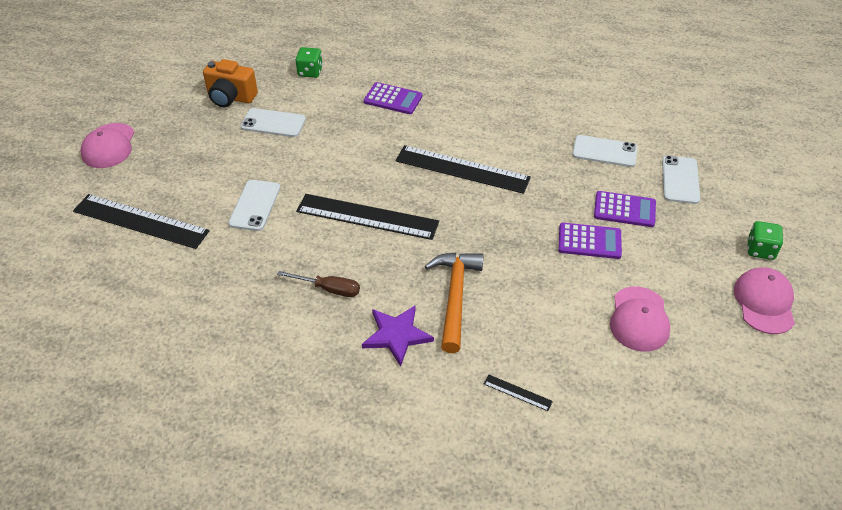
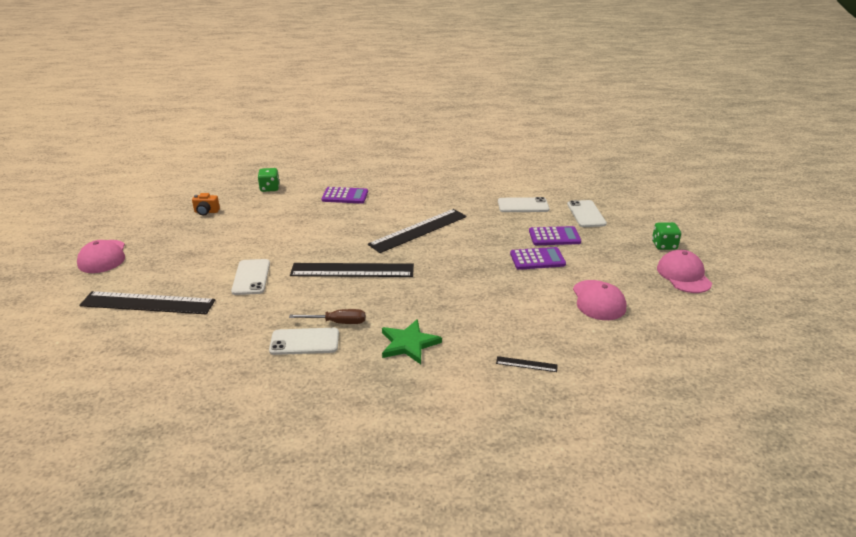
camera: 15 degrees left, 15 degrees down
orange camera [203,59,258,107] -> orange camera [192,193,220,215], size x0.58
white phone [241,108,306,137] -> white phone moved to [269,328,339,355]
purple star [362,306,434,366] -> green star [382,319,442,364]
black ruler [396,145,531,194] -> black ruler turned 45 degrees counterclockwise [368,209,467,253]
orange hammer [425,253,484,353] -> none

